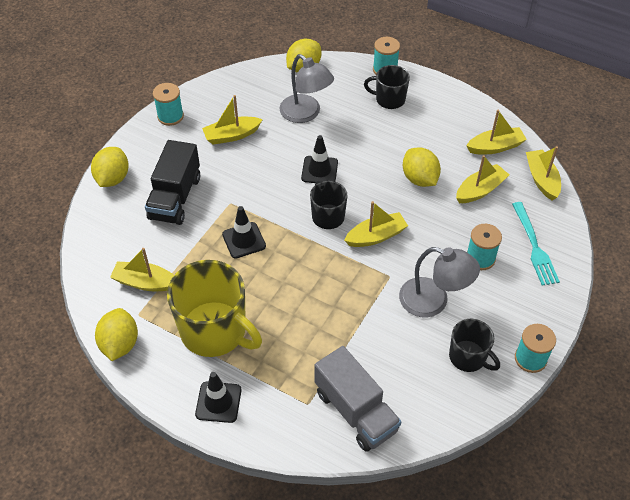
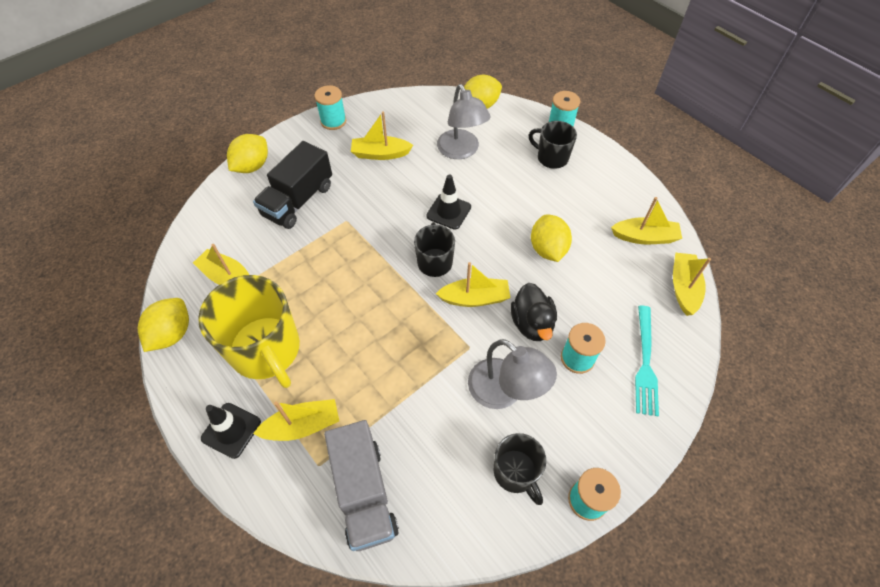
camera: 20 degrees right, 5 degrees up
black traffic cone [222,206,266,259] -> none
yellow boat [456,155,509,203] -> yellow boat moved to [253,399,339,441]
none -> black duck [511,283,557,341]

